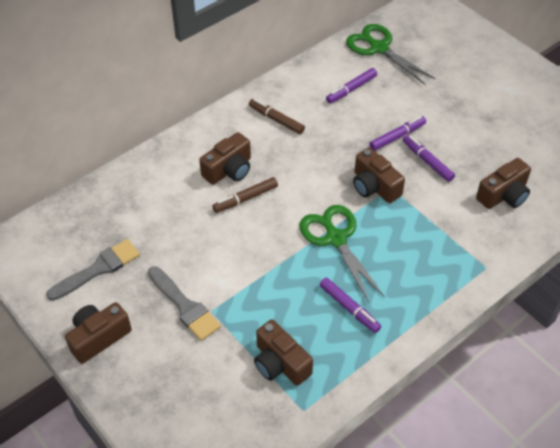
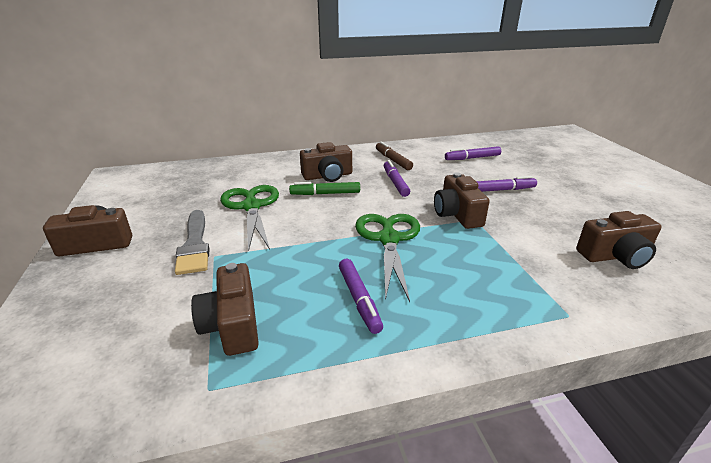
camera: 25 degrees right, 20 degrees down
grey brush [46,239,140,301] -> none
brown marker [213,177,278,213] -> green marker [289,182,360,195]
green scissors [346,24,435,85] -> green scissors moved to [220,185,279,251]
purple marker [403,135,455,182] -> purple marker moved to [384,160,410,197]

